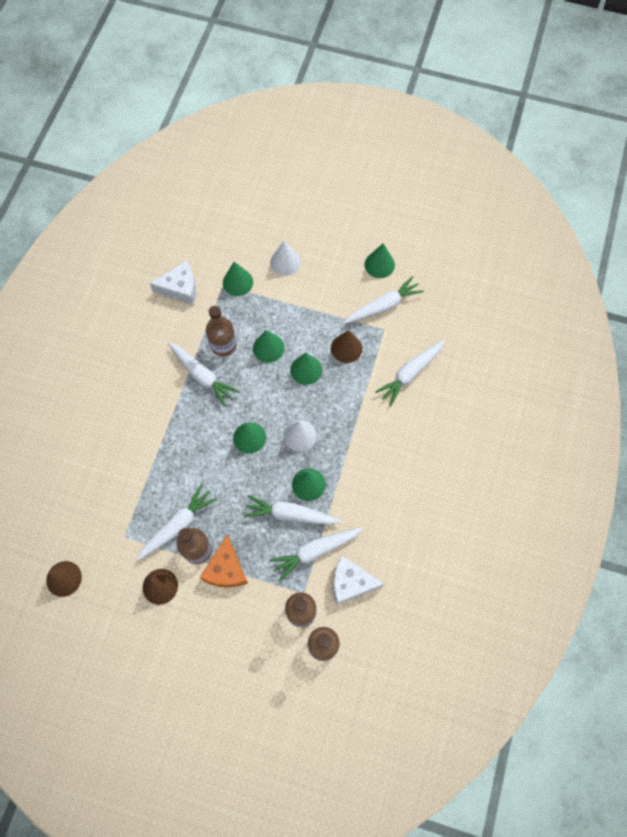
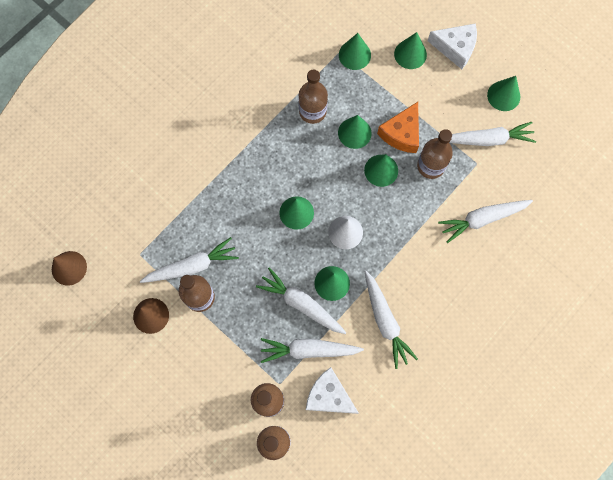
camera: 25 degrees right, 5 degrees up
white cheese [149,261,196,304] -> white cheese moved to [428,23,477,69]
white carrot [168,343,240,407] -> white carrot moved to [365,271,418,369]
orange cheese [199,535,248,587] -> orange cheese moved to [377,102,419,153]
white cone [270,241,301,276] -> green cone [394,32,427,69]
brown cone [331,330,363,363] -> brown bottle [417,129,453,179]

